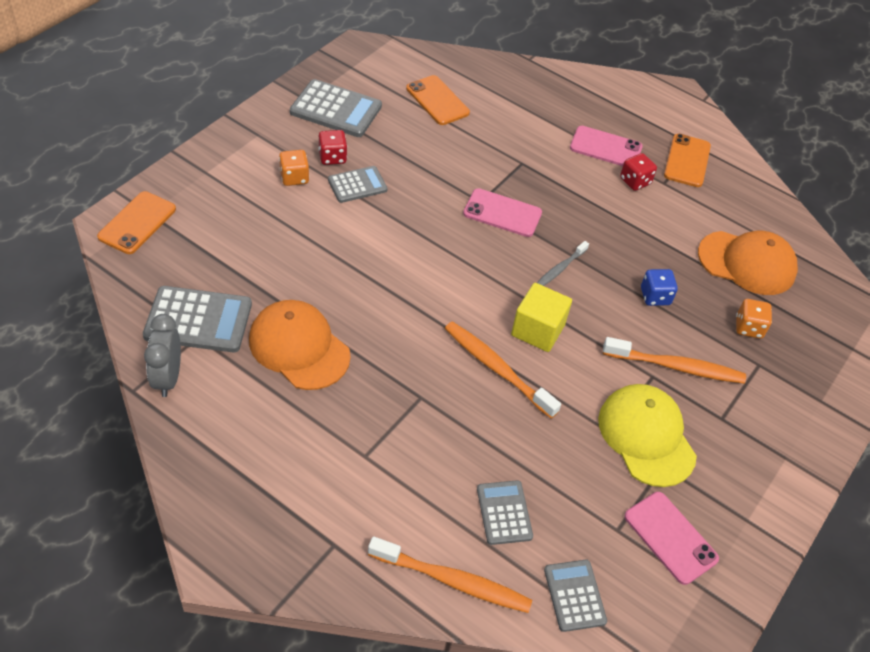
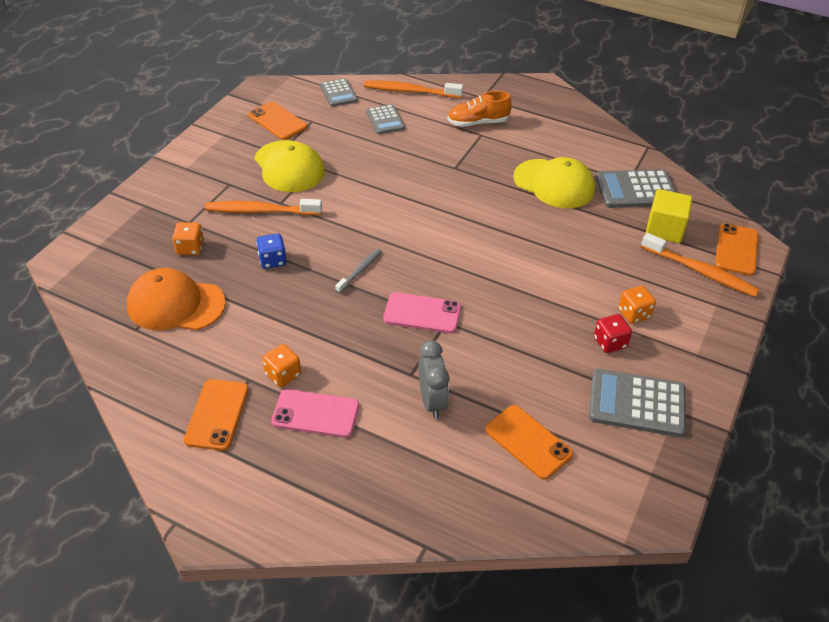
camera: 175 degrees right, 5 degrees down
grey clock [144,314,181,397] -> grey clock moved to [419,340,449,419]
orange cap [249,300,351,390] -> yellow cap [513,157,595,208]
grey calculator [328,166,388,203] -> none
orange toothbrush [445,321,561,419] -> orange toothbrush moved to [641,233,760,297]
yellow cube [511,283,572,352] -> yellow cube moved to [646,189,692,243]
red dice [620,153,657,191] -> orange dice [262,344,301,387]
pink phone [624,492,719,585] -> orange phone [248,102,308,140]
none -> orange shoe [447,91,512,127]

